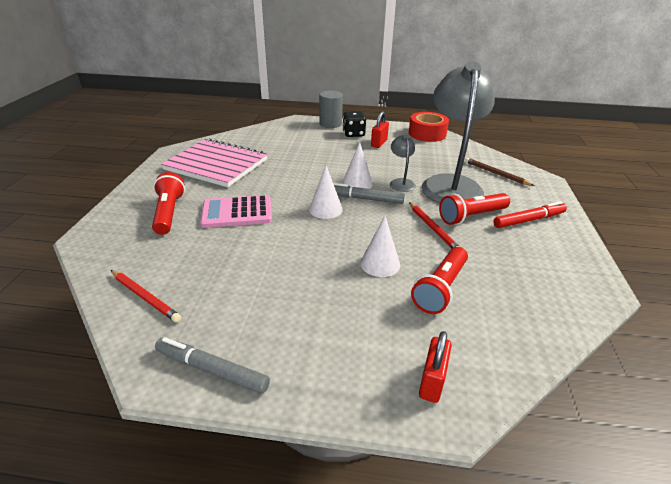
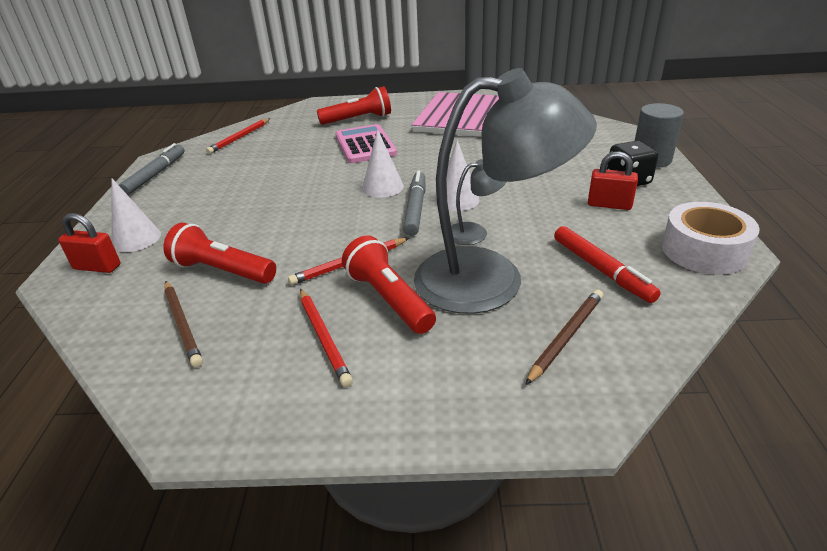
camera: 85 degrees right, 0 degrees up
white cone [360,216,400,277] -> white cone moved to [111,178,161,252]
red tape [409,112,449,142] -> white tape [662,202,760,275]
red marker [493,201,567,228] -> red marker moved to [554,226,661,303]
none -> brown pencil [164,281,203,367]
none -> red pencil [300,289,353,387]

